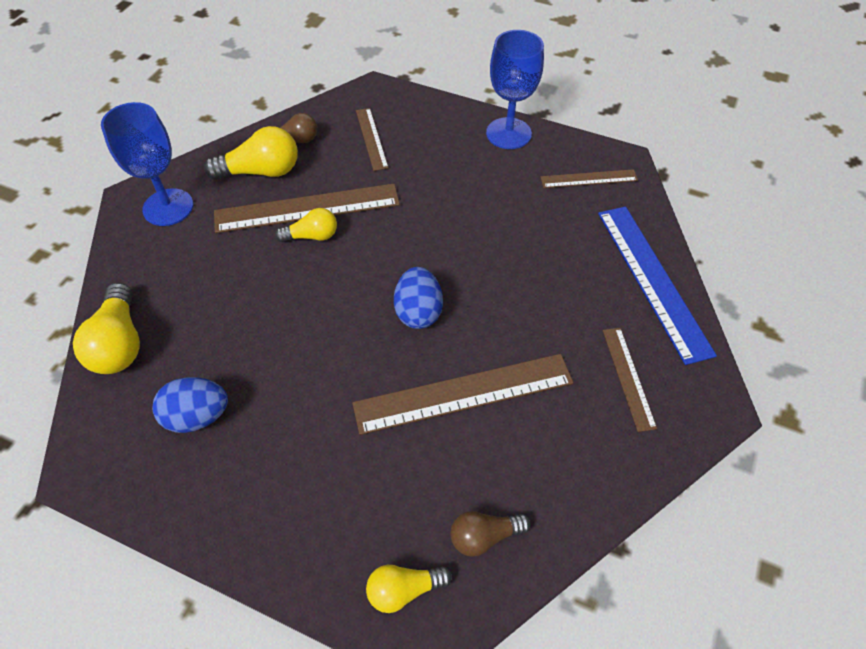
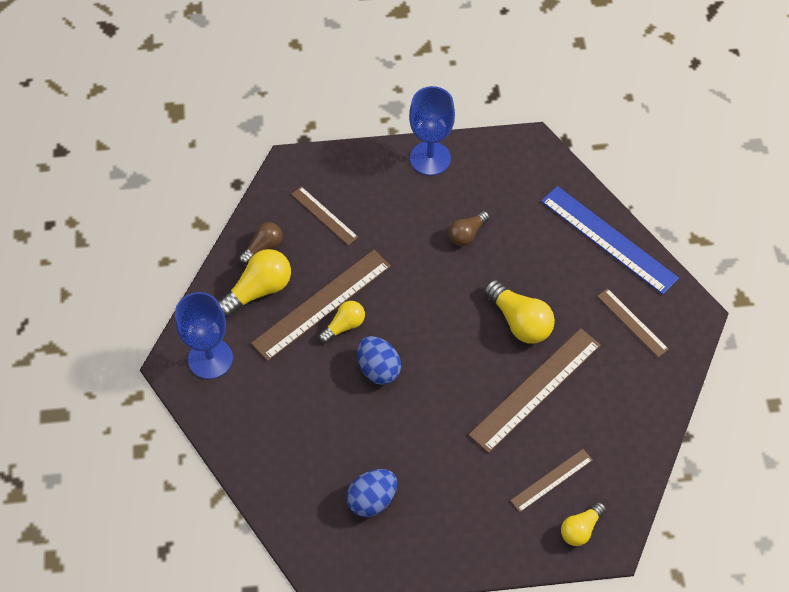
camera: 30 degrees left, 5 degrees up
yellow light bulb [73,283,140,374] -> yellow light bulb moved to [484,280,555,344]
blue egg [394,267,443,329] -> blue egg moved to [358,336,401,385]
brown light bulb [450,511,530,557] -> brown light bulb moved to [448,211,490,246]
brown ruler [541,169,638,188] -> brown ruler moved to [510,449,593,512]

